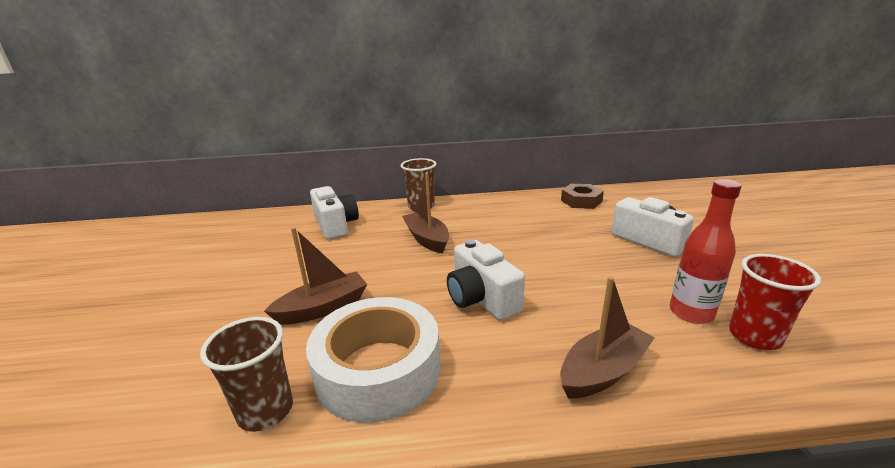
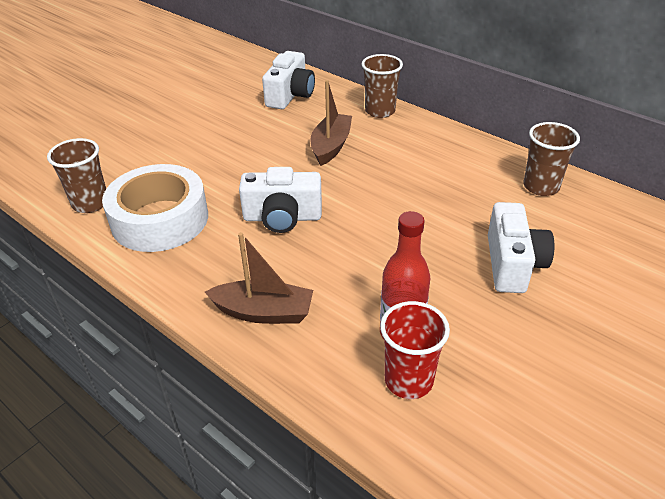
camera: 45 degrees right, 15 degrees up
brown boat [264,227,367,325] -> none
white camera [447,239,525,321] -> white camera turned 105 degrees counterclockwise [239,167,322,233]
brown nut [561,184,604,209] -> brown cup [523,122,580,196]

